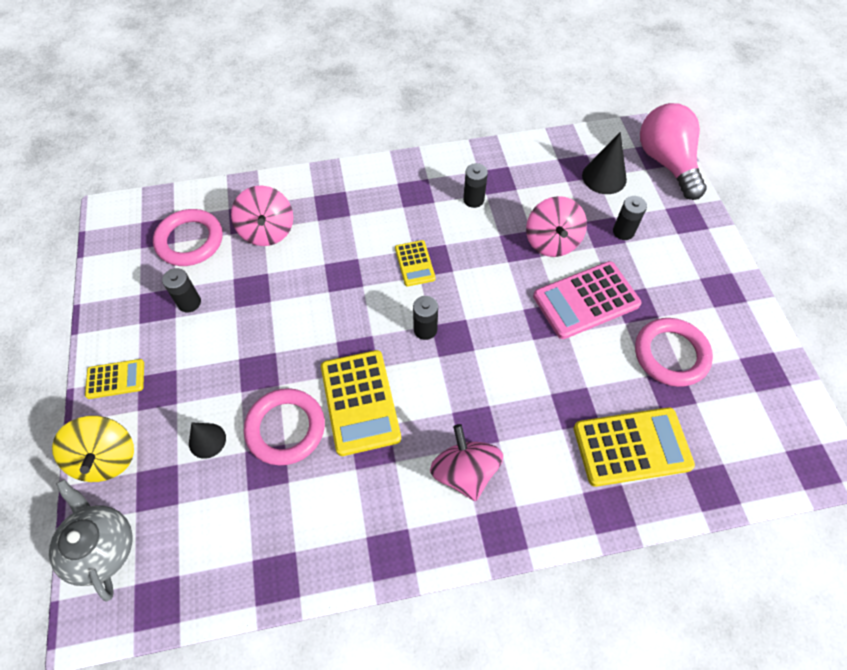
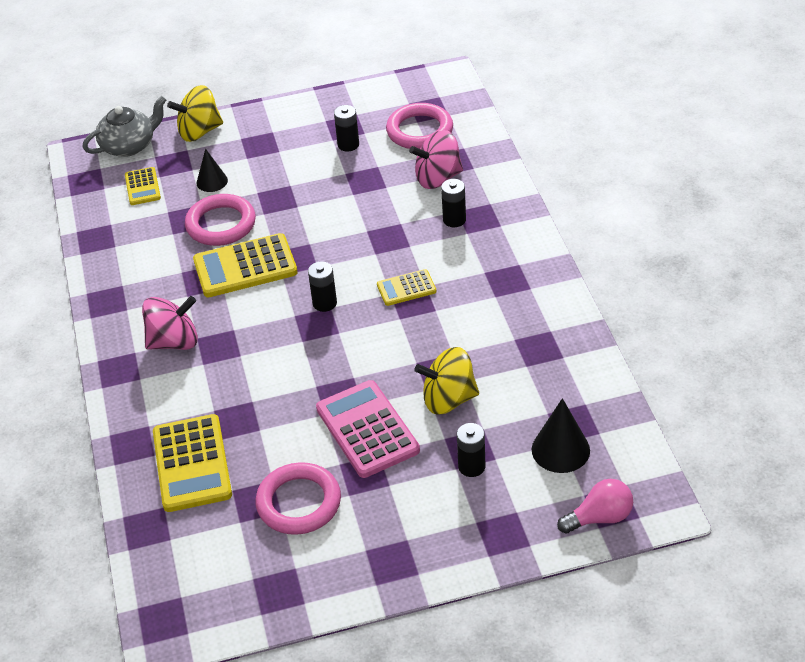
camera: 90 degrees right, 15 degrees down
yellow calculator [85,359,144,399] -> yellow calculator moved to [125,167,161,205]
black battery [463,163,488,208] -> black battery moved to [441,179,466,227]
pink spinning top [526,196,587,257] -> yellow spinning top [414,347,479,415]
pink light bulb [640,103,707,200] -> pink light bulb [557,479,633,534], size x0.58

